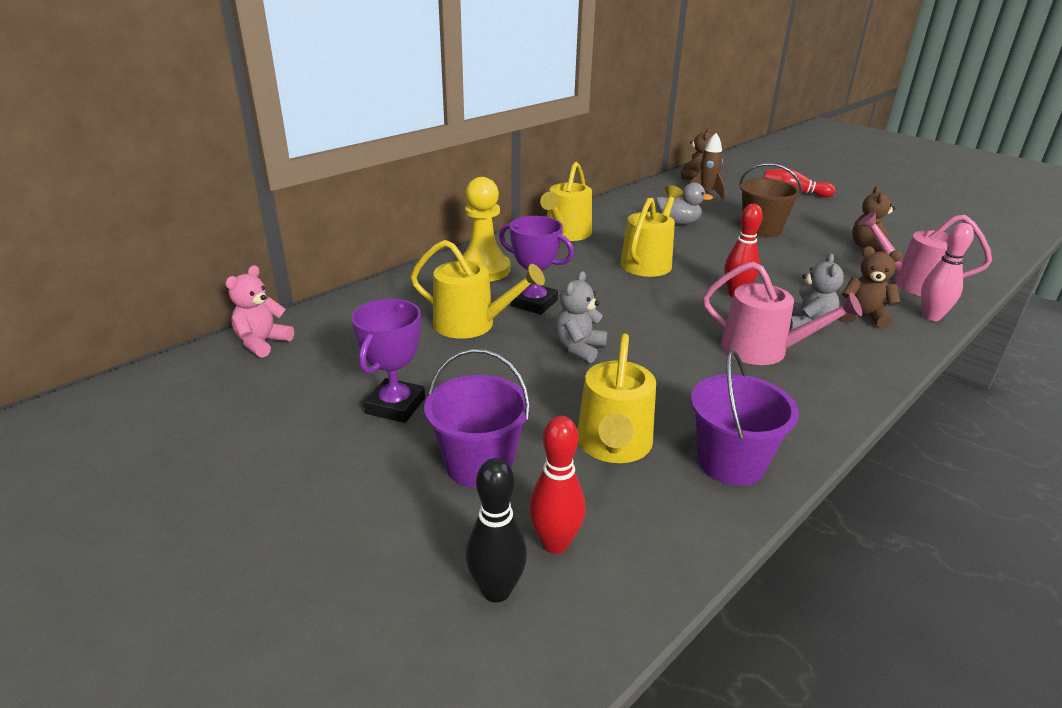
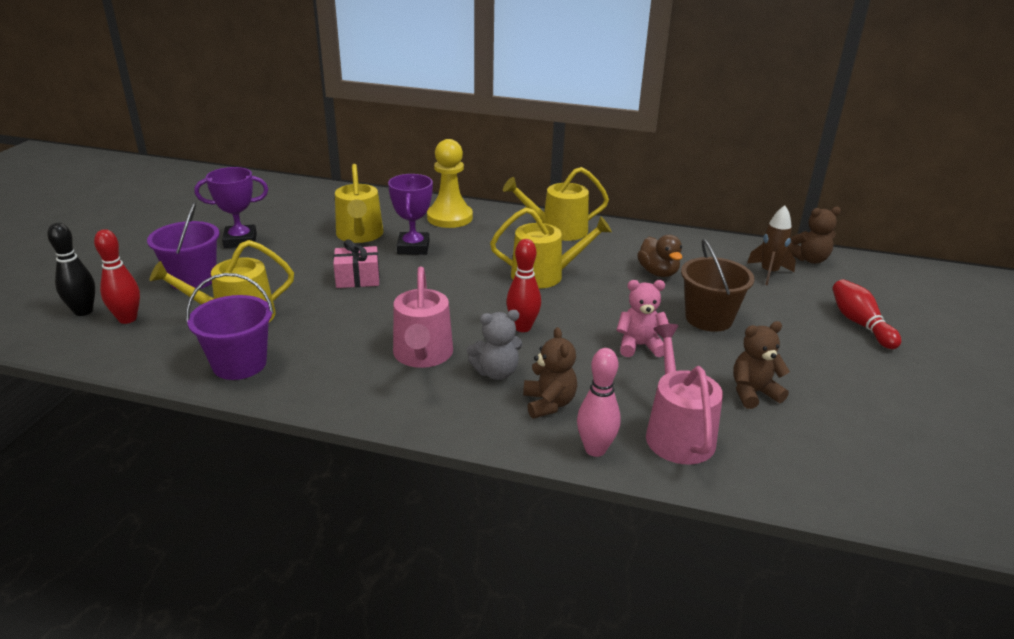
camera: 60 degrees right, 0 degrees up
pink teddy bear [225,265,294,358] -> pink teddy bear moved to [617,280,669,357]
grey teddy bear [555,271,607,363] -> pink gift [333,239,380,288]
grey duck [656,183,713,224] -> brown duck [637,235,683,277]

